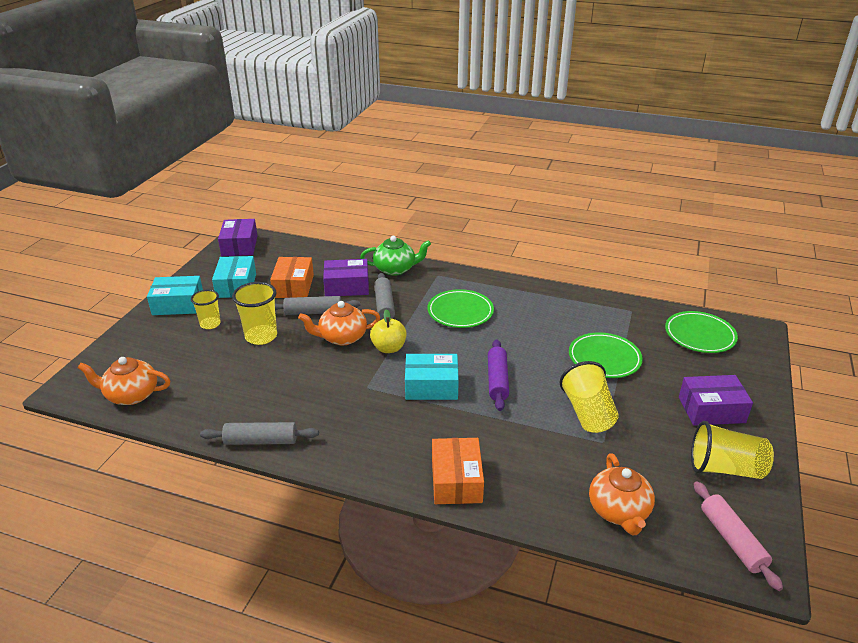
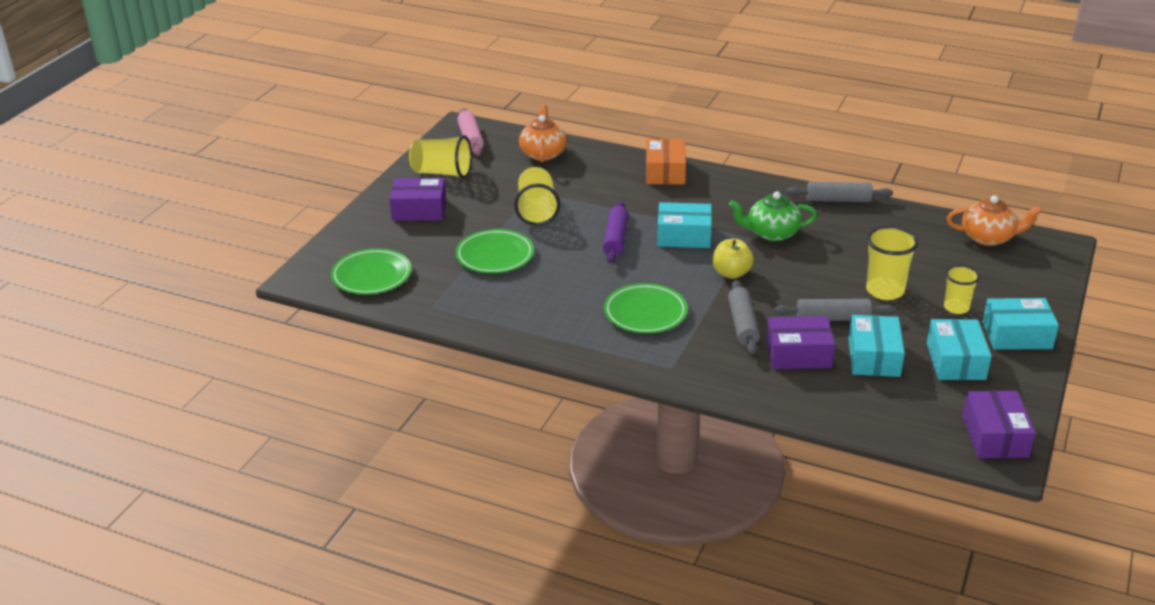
camera: 175 degrees left, 0 degrees up
orange box [270,257,314,298] -> turquoise box [848,315,905,377]
orange teapot [298,301,380,345] -> none
green teapot [360,236,431,276] -> green teapot moved to [729,191,817,241]

